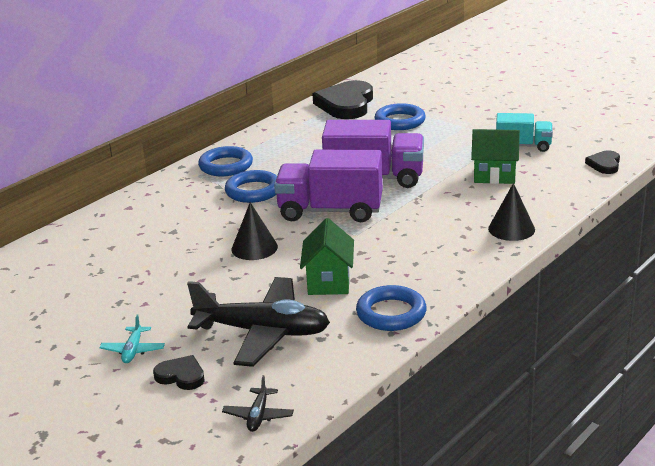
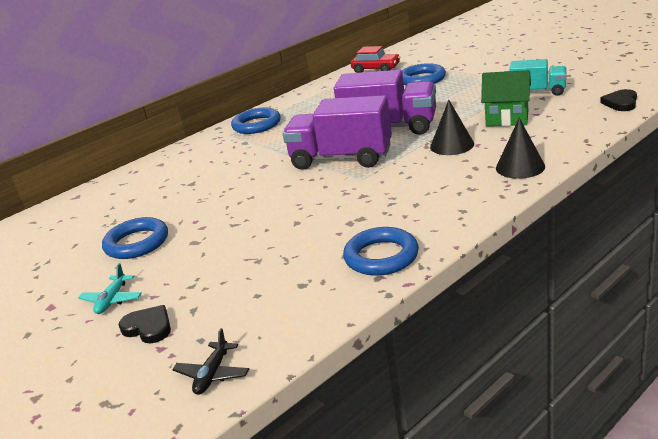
camera: 10 degrees right, 0 degrees up
black plane [187,277,330,367] -> none
blue ring [225,170,277,203] -> blue ring moved to [102,217,168,259]
black cone [231,202,278,260] -> black cone moved to [430,100,474,155]
green house [300,218,354,295] -> none
black heart [312,80,373,119] -> red car [351,46,400,73]

